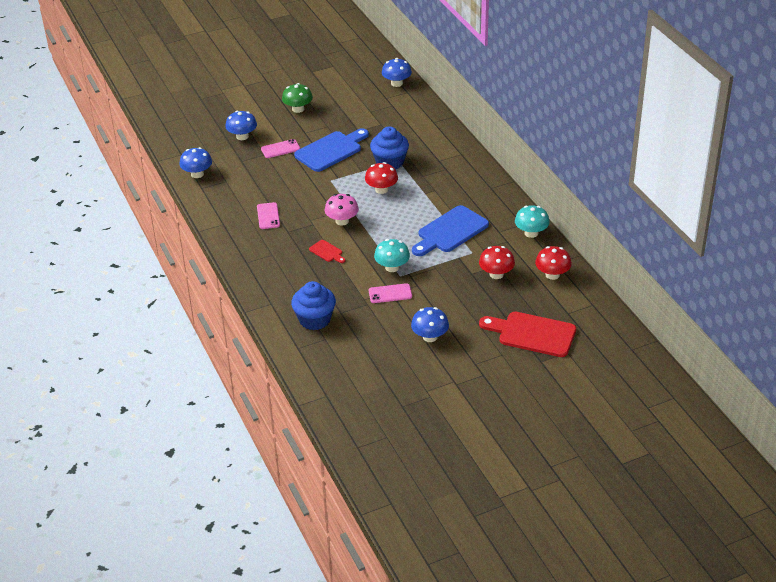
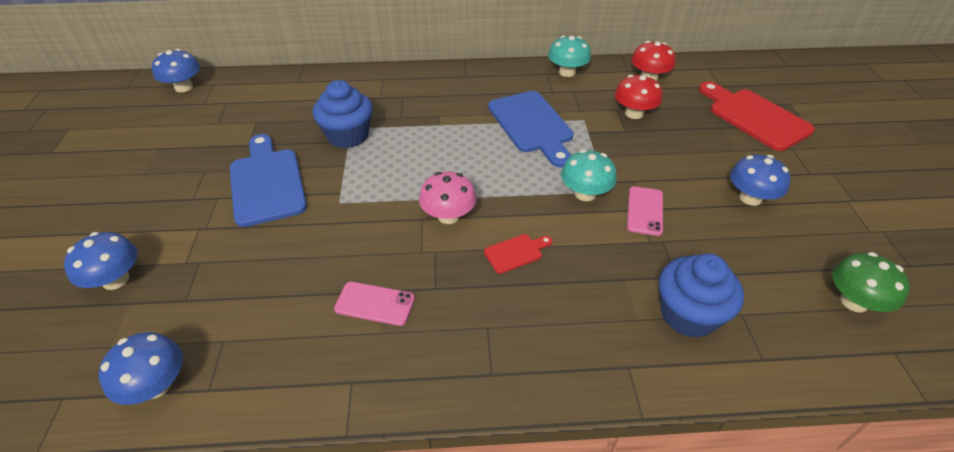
camera: 70 degrees left, 5 degrees up
pink phone [261,139,300,158] -> none
green mushroom [282,83,313,113] -> green mushroom moved to [832,252,910,313]
red mushroom [365,162,398,194] -> none
red cutting board [479,312,576,357] -> red cutting board turned 105 degrees clockwise [699,82,815,151]

